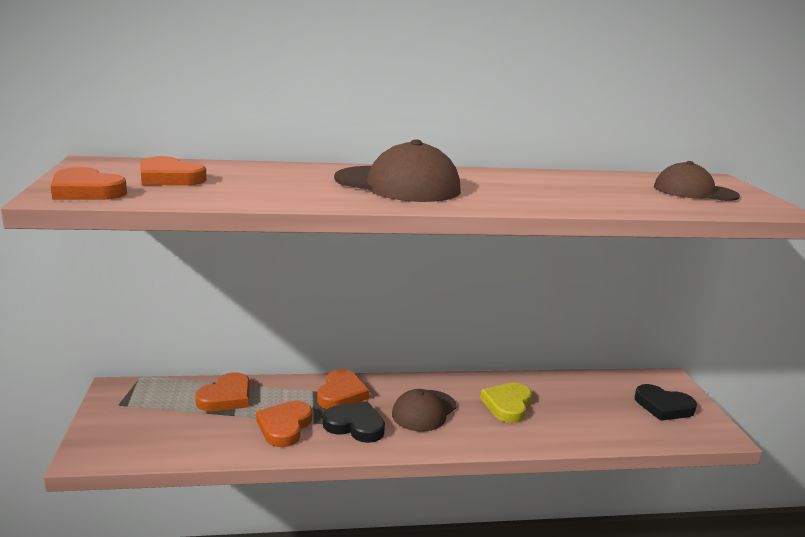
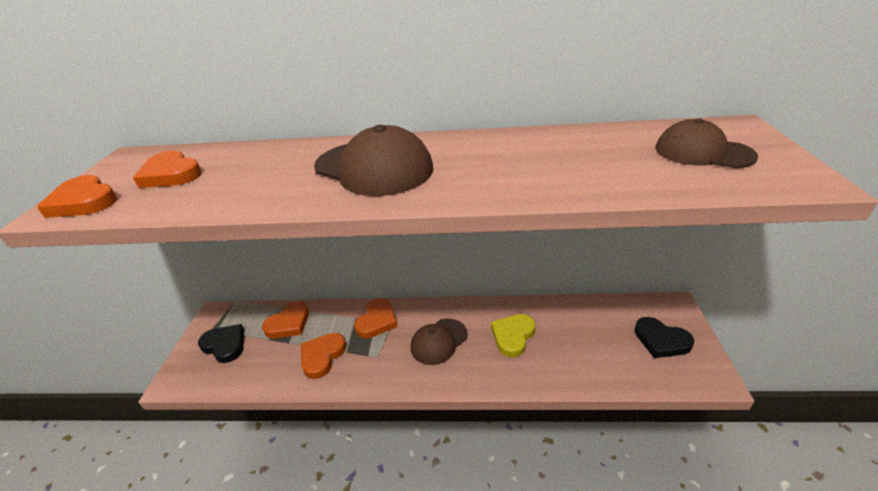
camera: 15 degrees right, 15 degrees up
black heart [323,401,385,443] -> black heart moved to [198,324,244,363]

